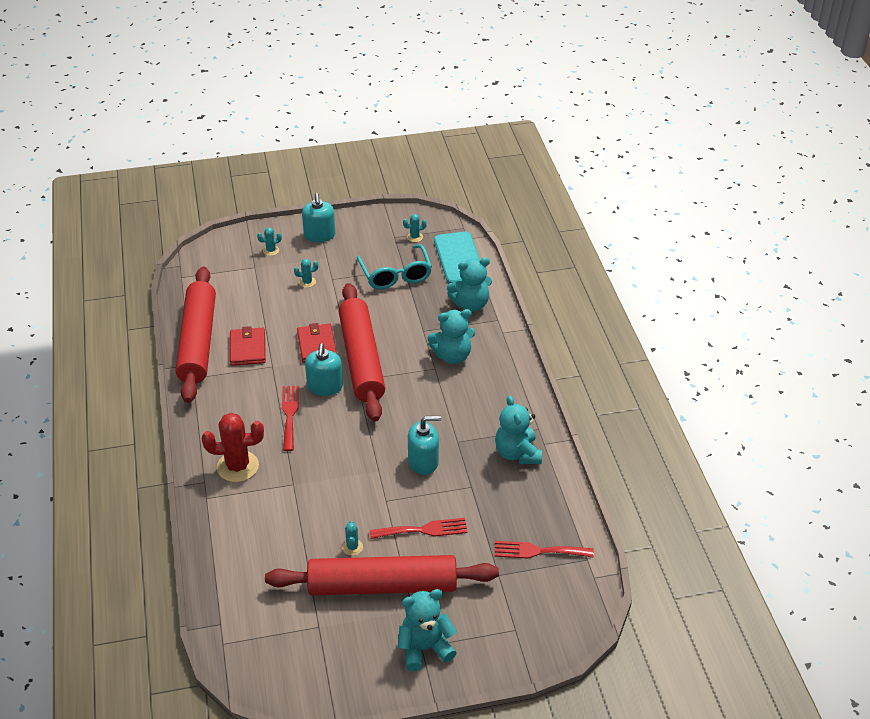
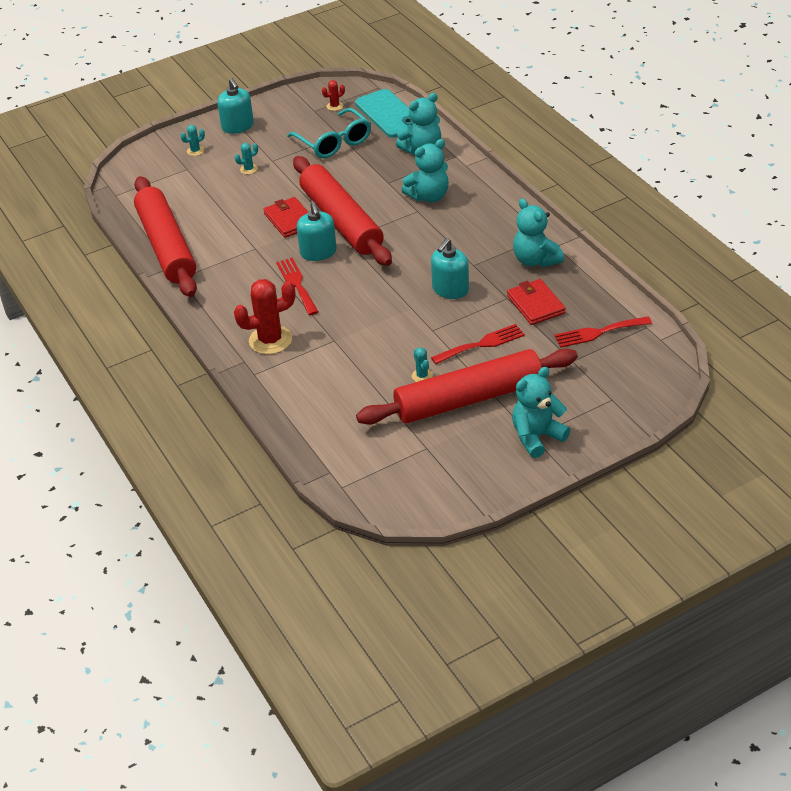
camera: 15 degrees left, 0 degrees up
red wallet [230,326,266,366] -> red wallet moved to [507,279,566,325]
turquoise cactus [403,214,427,242] -> red cactus [322,80,345,111]
turquoise soap dispenser [408,416,441,475] -> turquoise soap dispenser turned 150 degrees clockwise [431,238,469,299]

